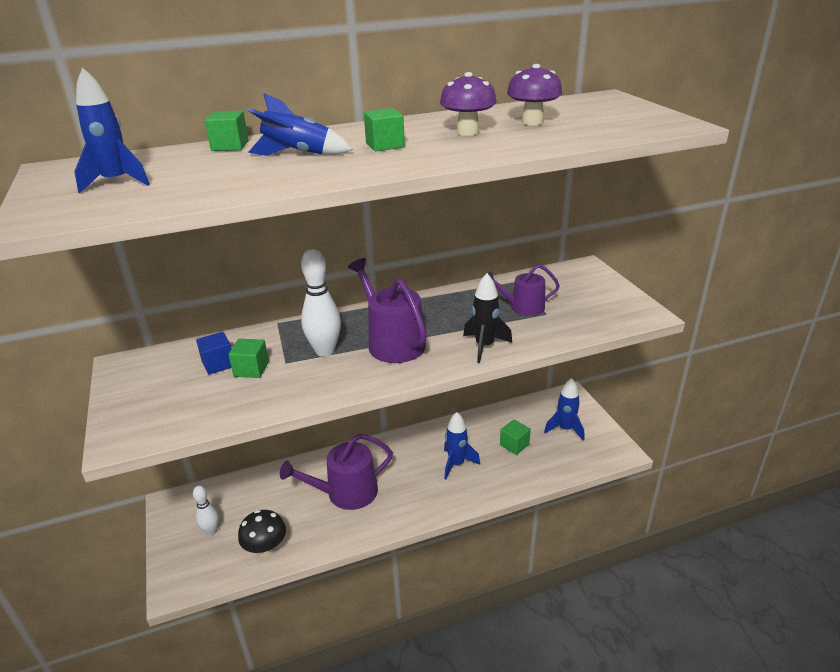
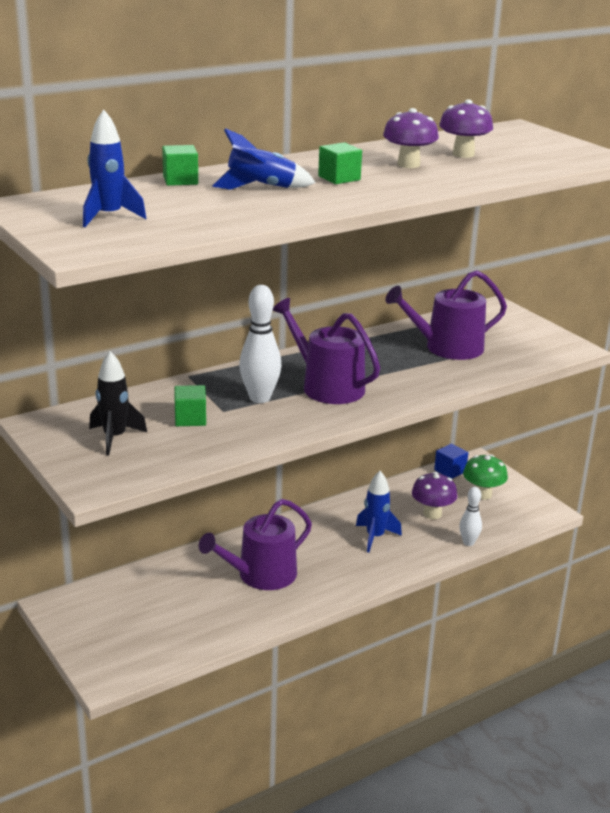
camera: 15 degrees left, 5 degrees down
white bowling pin [193,486,219,535] -> white bowling pin moved to [459,487,482,546]
blue cube [196,332,232,375] -> blue cube moved to [434,444,468,479]
black mushroom [238,510,286,558] -> none
black rocket [463,273,512,363] -> black rocket moved to [89,351,147,455]
purple watering can [488,264,560,316] -> purple watering can [385,270,507,360], size x1.59
green cube [500,419,531,455] -> purple mushroom [412,472,457,519]
blue rocket [544,378,584,441] -> green mushroom [463,455,508,500]

